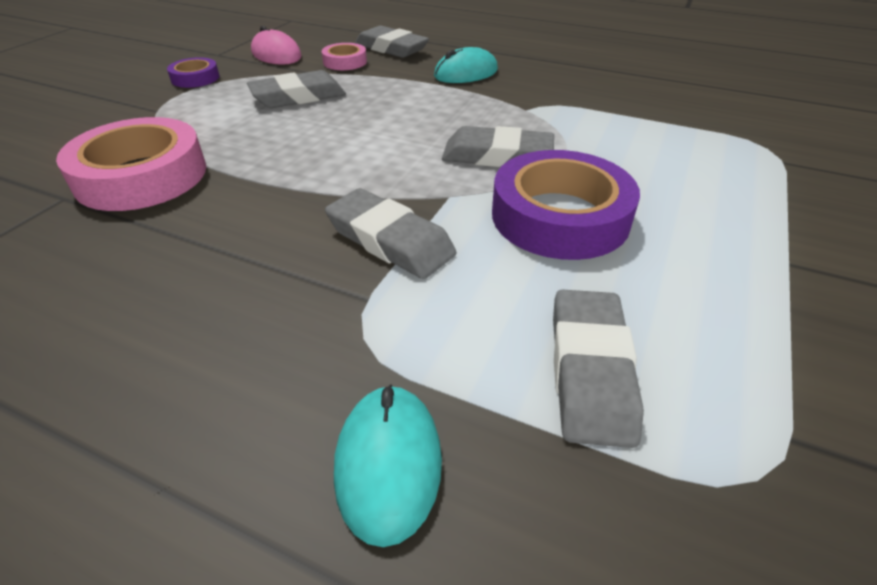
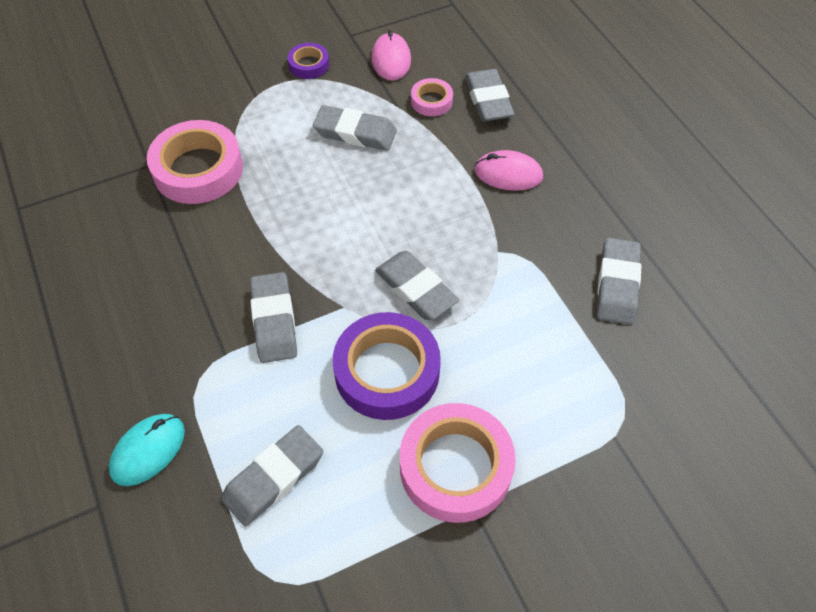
camera: 40 degrees right, 15 degrees up
turquoise mouse [434,47,498,83] -> pink mouse [474,150,543,191]
none -> pink tape [400,403,516,523]
none -> grey eraser [597,238,641,324]

